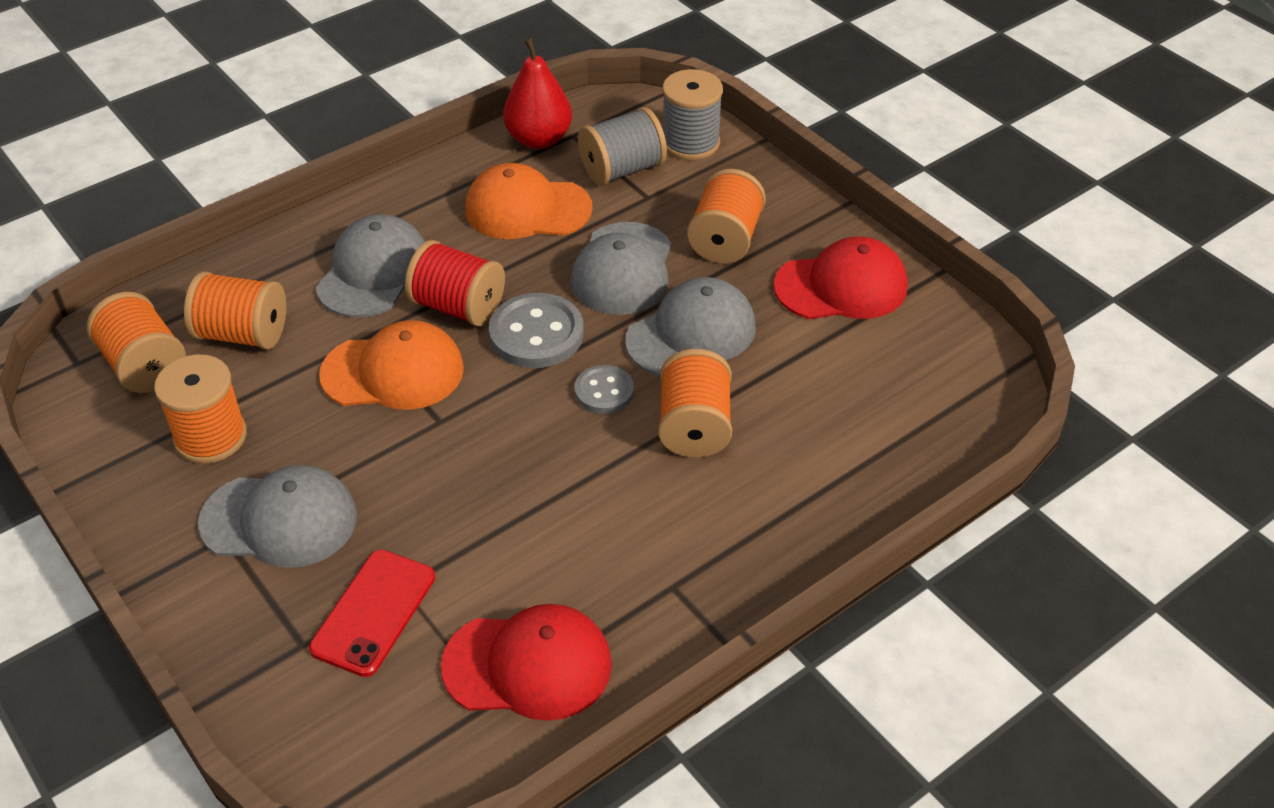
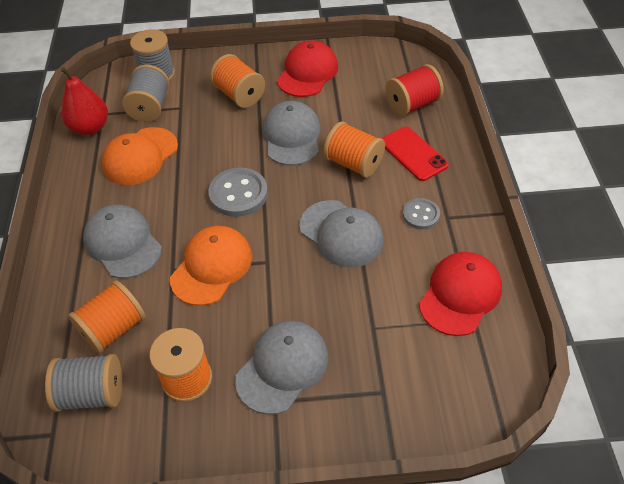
camera: 55 degrees left, 5 degrees up
orange spool [87,292,186,393] -> grey spool [45,354,122,412]
red phone [309,550,435,677] -> red phone moved to [381,127,449,181]
red spool [405,240,505,326] -> red spool moved to [385,64,444,116]
grey cap [570,222,671,315] -> grey cap moved to [299,200,384,268]
grey button [574,365,634,414] -> grey button moved to [403,198,440,229]

